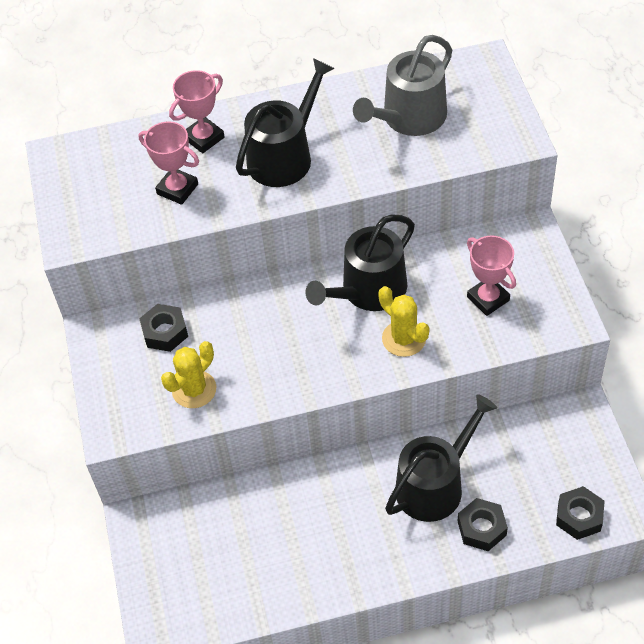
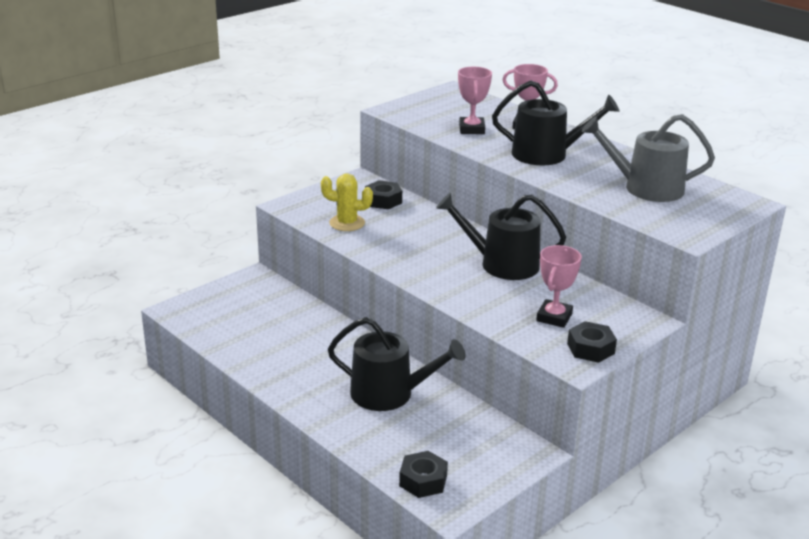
camera: 55 degrees right, 25 degrees down
yellow cactus [378,286,429,357] -> none
black nut [458,498,508,551] -> black nut moved to [567,321,617,363]

